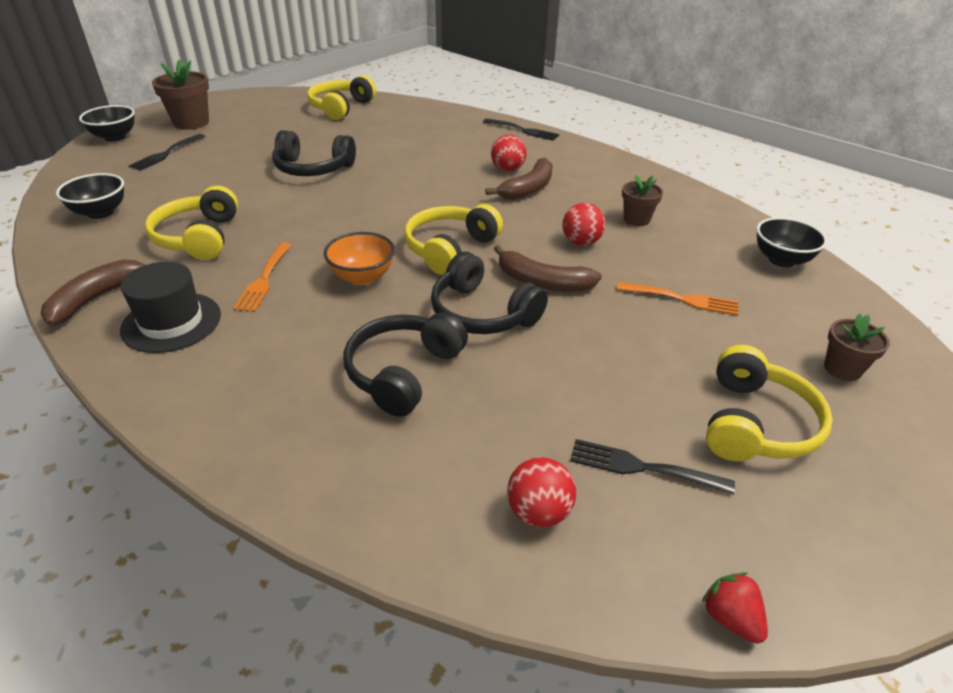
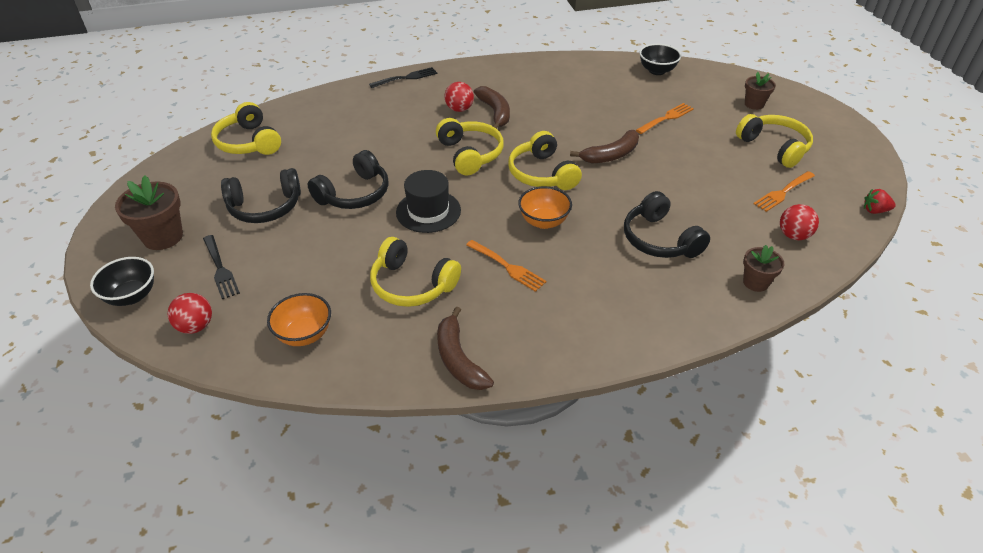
camera: 55 degrees left, 5 degrees up
black bowl [56,173,124,219] -> orange bowl [267,293,331,346]
black hat [120,262,221,353] -> black hat moved to [396,170,461,233]
black headphones [431,252,548,334] -> black headphones moved to [221,168,301,223]
red ball [563,203,605,246] -> red ball moved to [168,293,212,334]
black fork [570,439,735,495] -> orange fork [753,171,815,212]
brown flower pot [622,175,663,226] -> brown flower pot moved to [743,245,784,292]
none -> yellow headphones [436,118,504,175]

